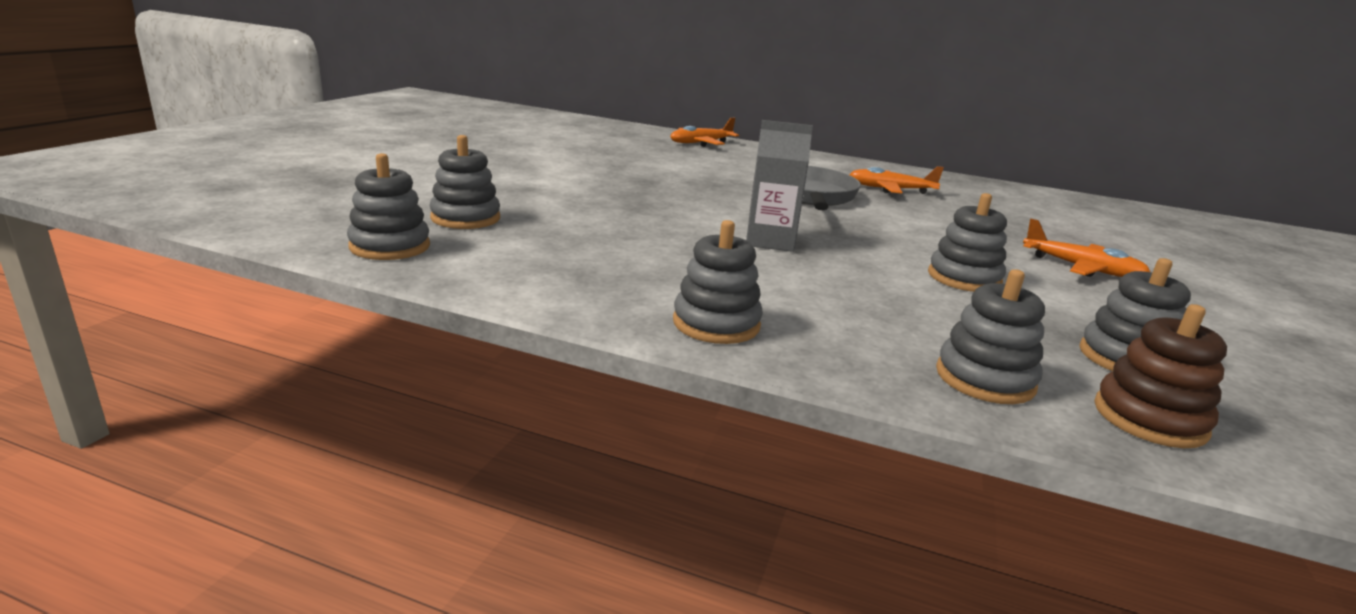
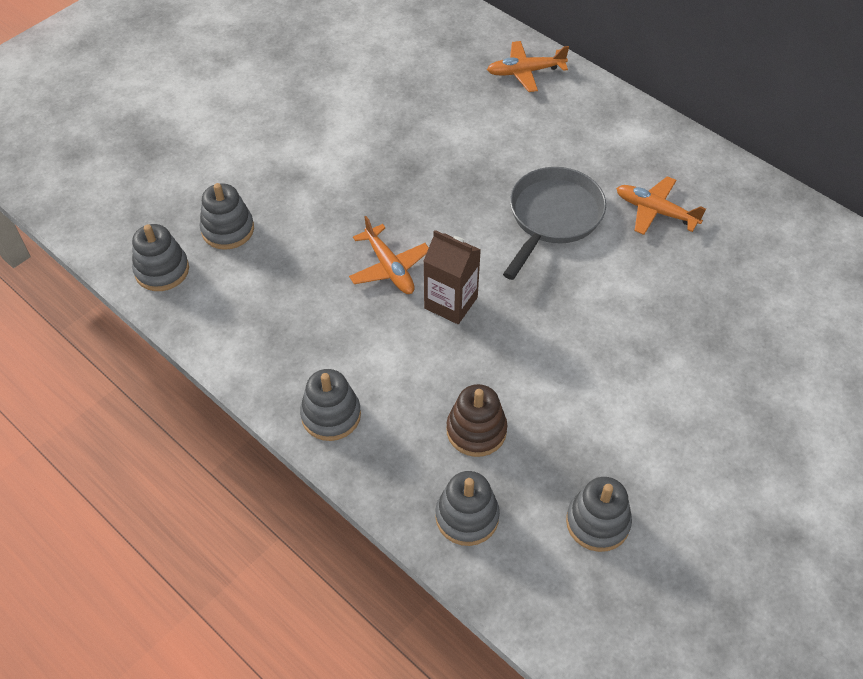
camera: 25 degrees right, 30 degrees up
grey carton [746,120,813,252] -> brown carton [424,230,481,324]
grey stacking toy [928,193,1007,292] -> none
orange plane [1023,219,1150,277] -> orange plane moved to [349,216,429,294]
brown stacking toy [1094,304,1227,448] -> brown stacking toy moved to [446,384,507,457]

